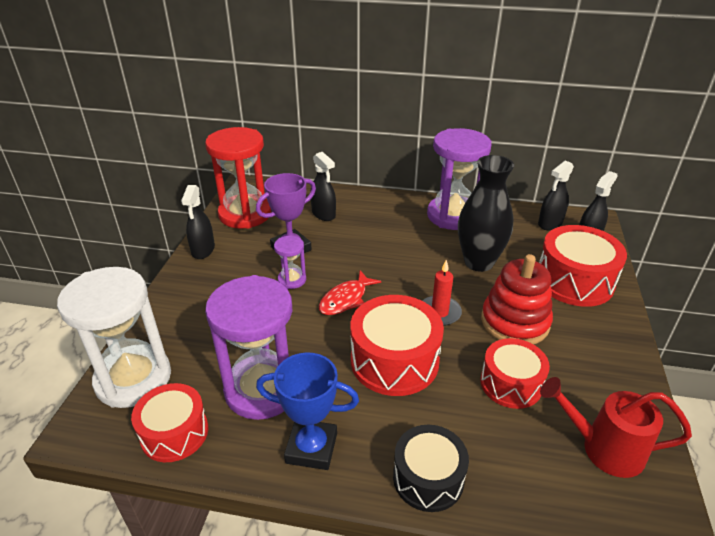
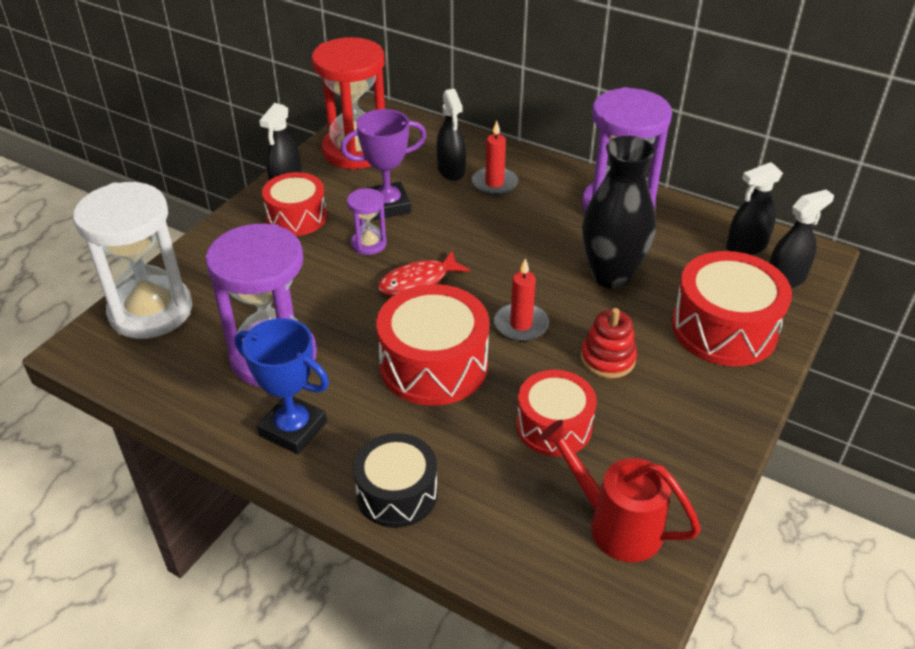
camera: 20 degrees right, 5 degrees up
red drum [131,383,208,462] -> red drum moved to [262,172,327,236]
red stacking toy [481,254,553,344] -> red stacking toy [581,308,637,378], size x0.62
none -> red candle [472,121,518,196]

